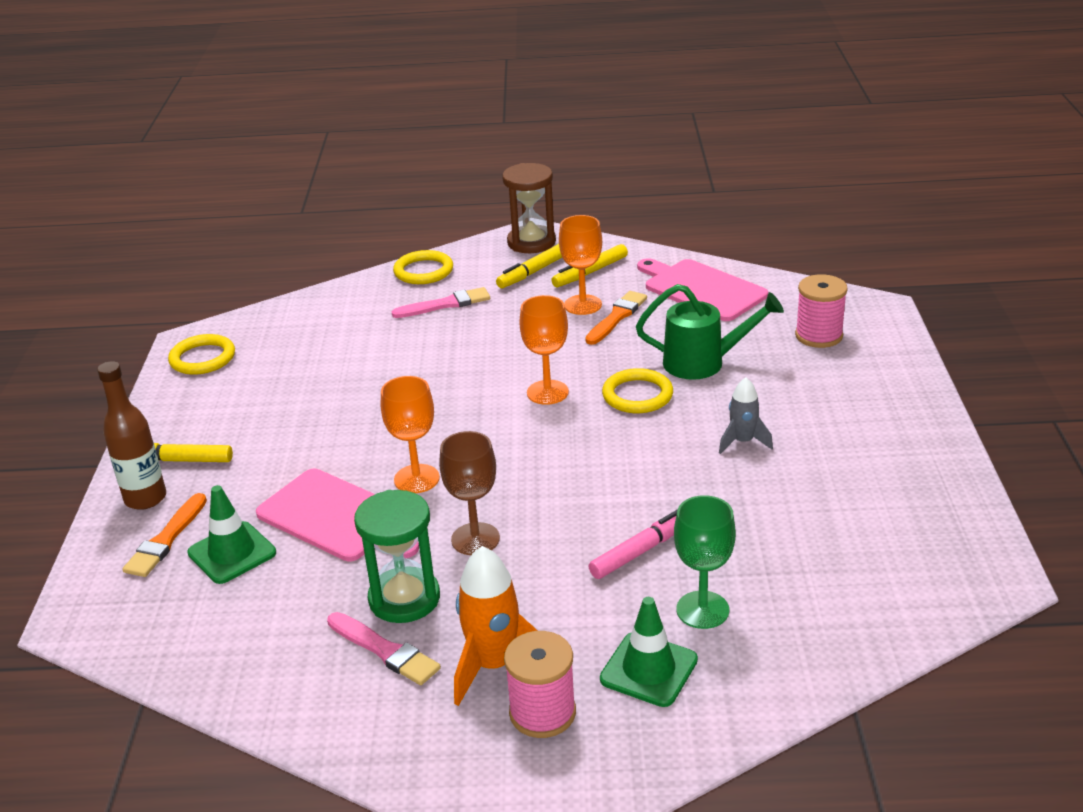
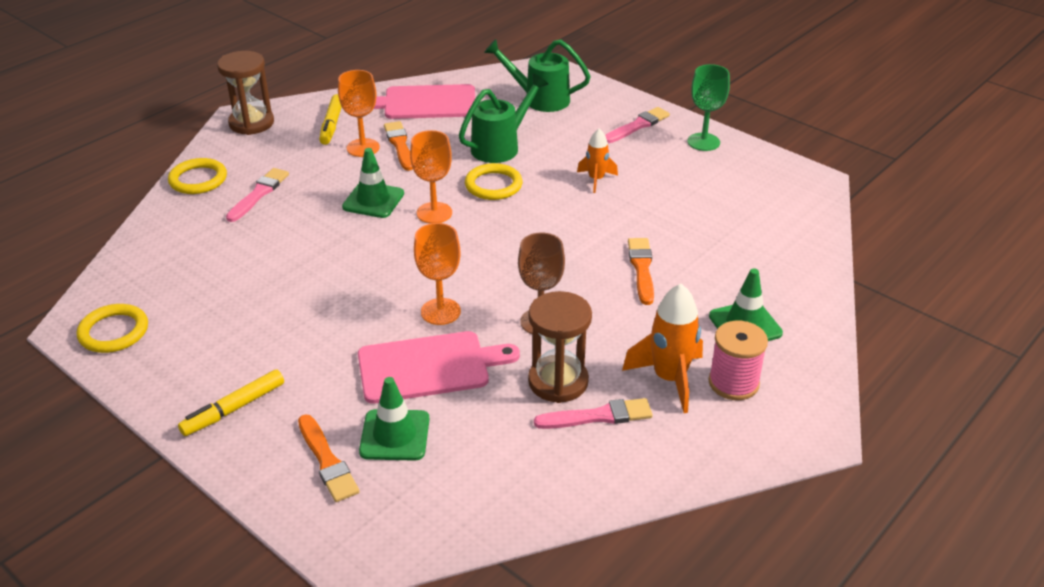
camera: 50 degrees left, 5 degrees up
brown bottle [97,361,166,510] -> none
green hourglass [354,490,440,623] -> brown hourglass [528,291,592,403]
yellow marker [496,244,562,288] -> none
pink marker [589,509,678,579] -> orange brush [628,238,654,305]
green goblet [674,495,736,629] -> green goblet moved to [687,64,730,151]
grey rocket [719,377,773,454] -> orange rocket [577,129,618,193]
pink spool [795,274,848,348] -> green watering can [484,39,591,112]
none -> green traffic cone [342,148,404,218]
none -> pink brush [605,107,670,143]

